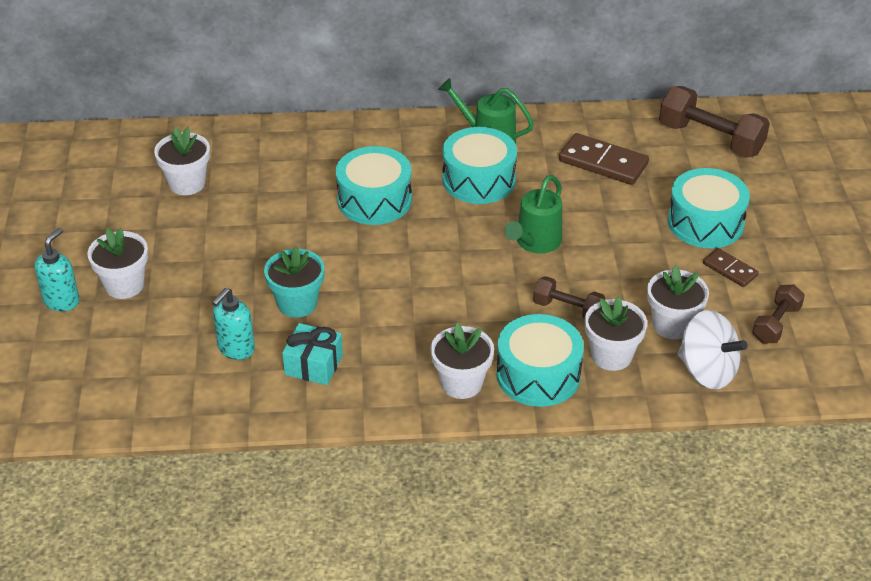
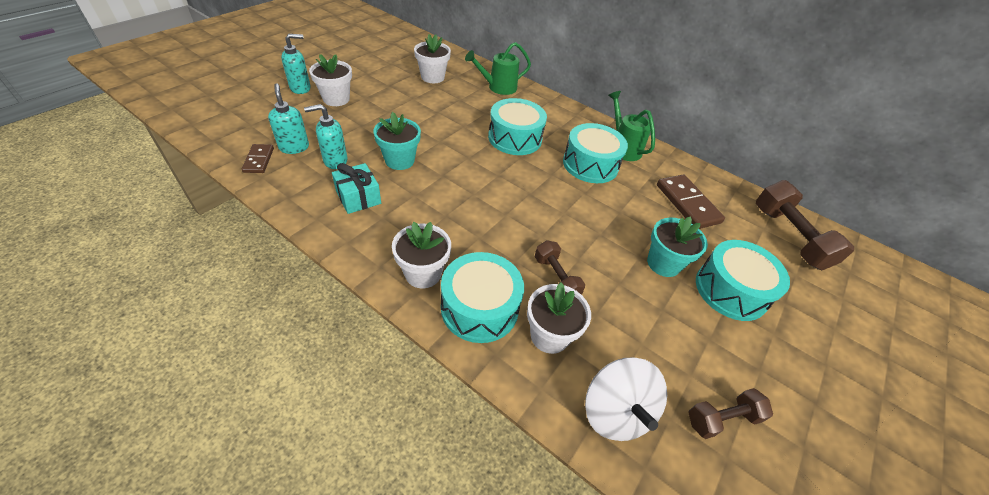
camera: 35 degrees right, 5 degrees up
green watering can [505,175,562,253] -> green watering can moved to [465,42,531,95]
white flower pot [647,265,709,339] -> none
brown domino [703,248,759,287] -> brown domino moved to [242,144,274,173]
none -> turquoise soap dispenser [268,83,309,154]
none -> turquoise flower pot [647,216,708,277]

